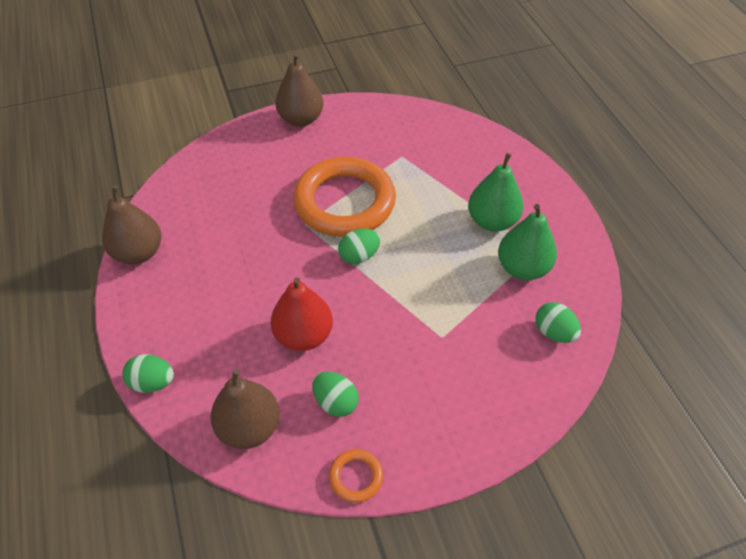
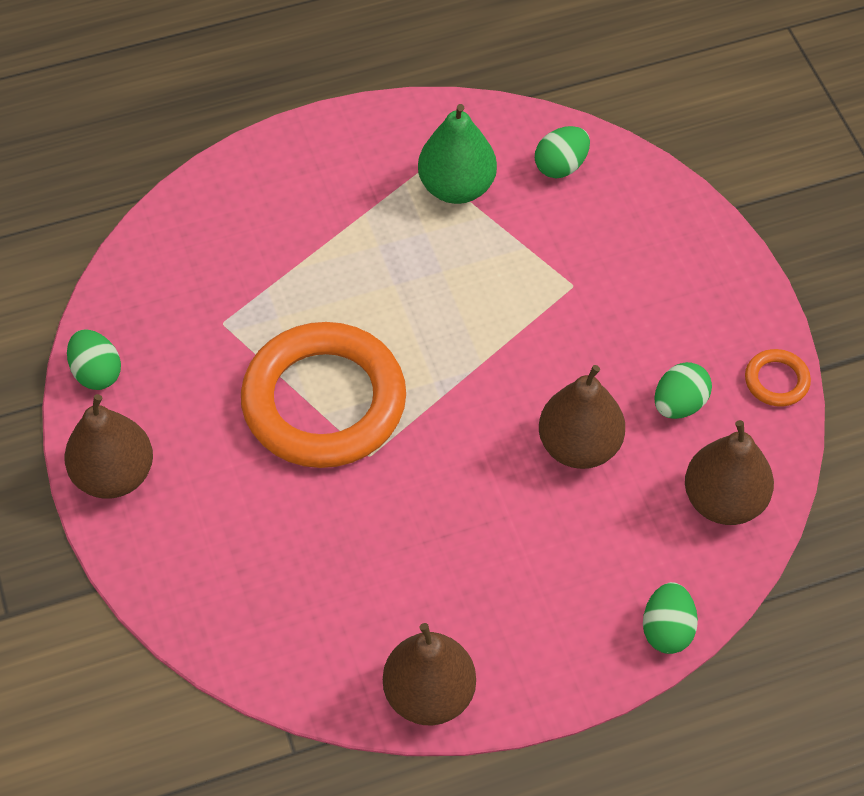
camera: 90 degrees left, 5 degrees up
red pear [271,277,333,351] -> brown pear [539,365,625,469]
green egg [338,228,380,264] -> green egg moved to [67,329,121,390]
green pear [468,153,524,232] -> none

